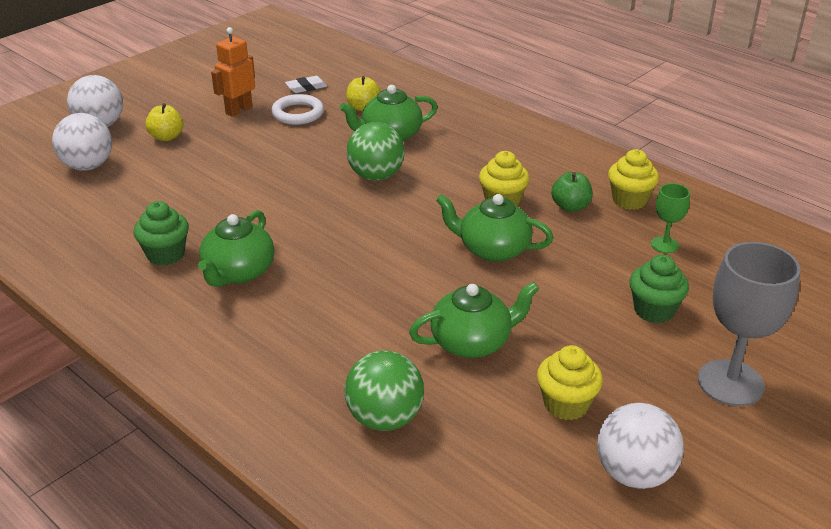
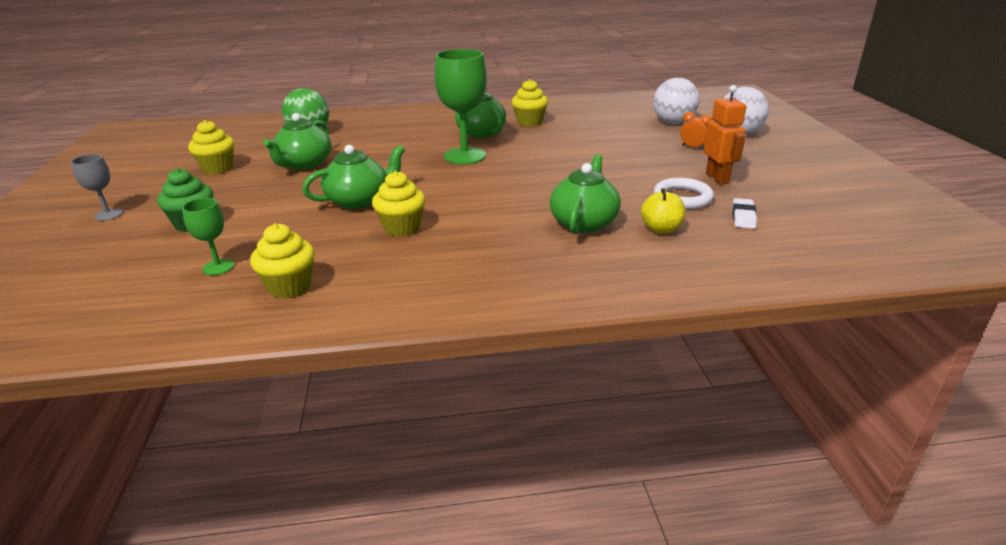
camera: 130 degrees right, 5 degrees down
green cupcake [133,201,189,266] -> yellow cupcake [511,79,548,127]
yellow apple [145,103,183,141] -> orange clock [680,112,712,150]
green ball [347,122,404,181] -> none
green apple [551,172,593,212] -> none
white ball [597,403,684,489] -> none
grey goblet [698,242,800,406] -> grey goblet [71,154,123,221], size x0.51
none -> green goblet [434,49,487,164]

